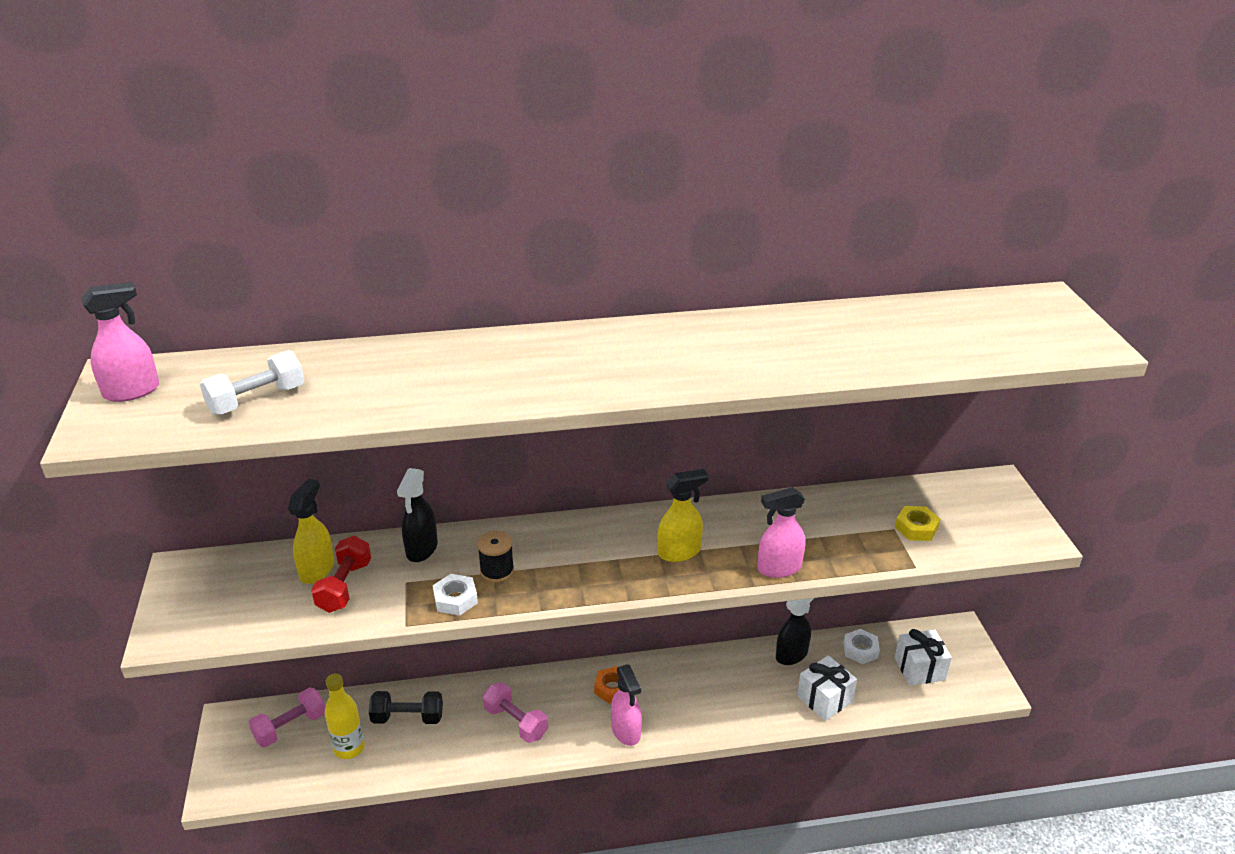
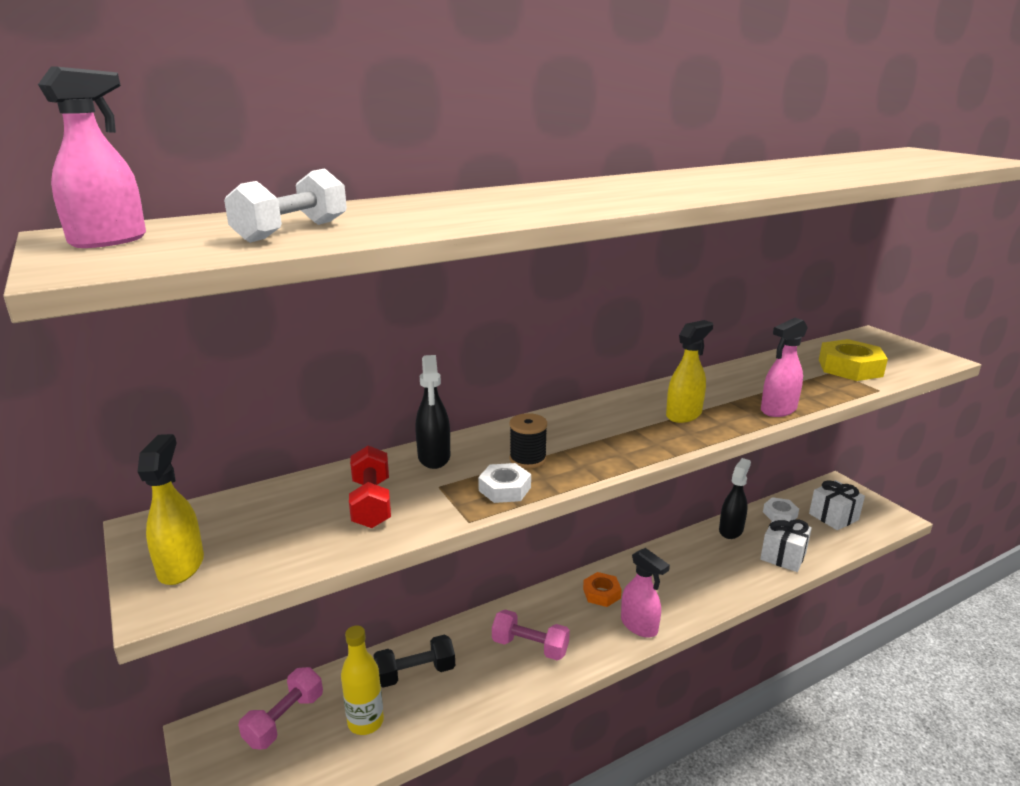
camera: 20 degrees left, 10 degrees down
yellow spray bottle [288,479,334,584] -> yellow spray bottle moved to [137,434,204,585]
yellow nut [895,506,940,541] -> yellow nut [819,339,888,381], size x1.65

